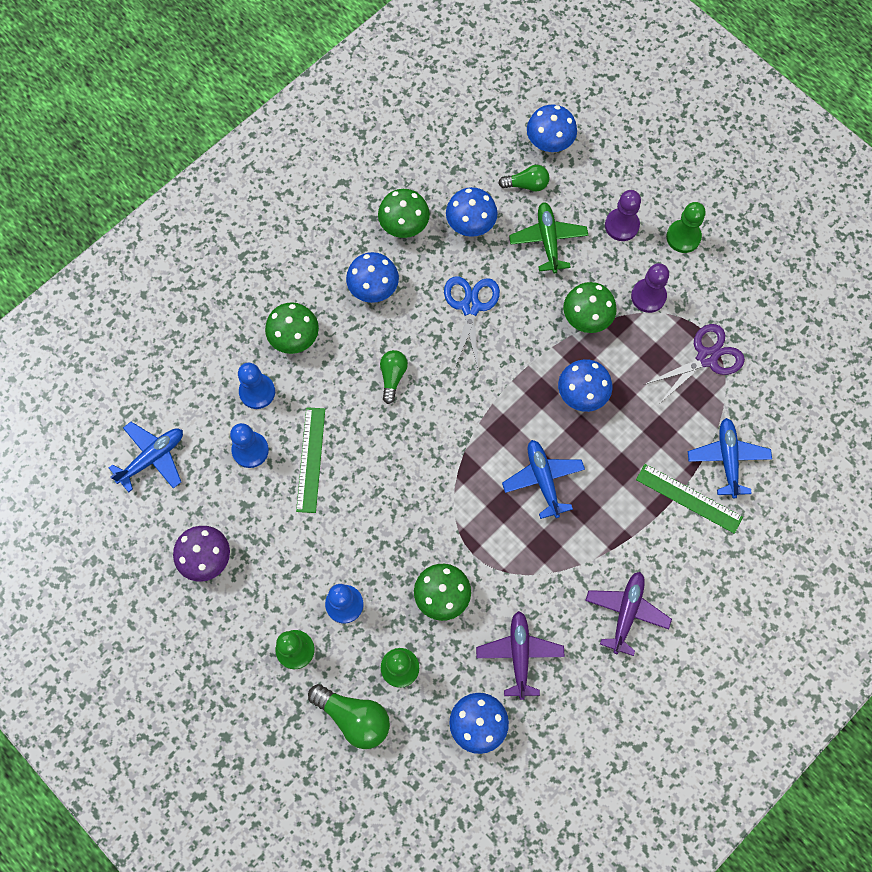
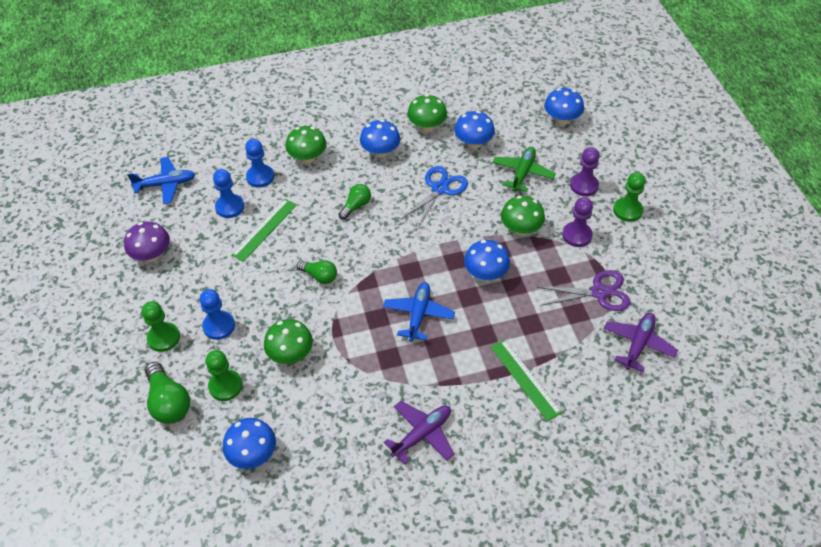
camera: 30 degrees right, 20 degrees down
purple plane [476,611,565,700] -> purple plane moved to [604,313,678,372]
green light bulb [498,165,549,192] -> green light bulb moved to [297,260,337,284]
blue plane [688,418,772,498] -> none

